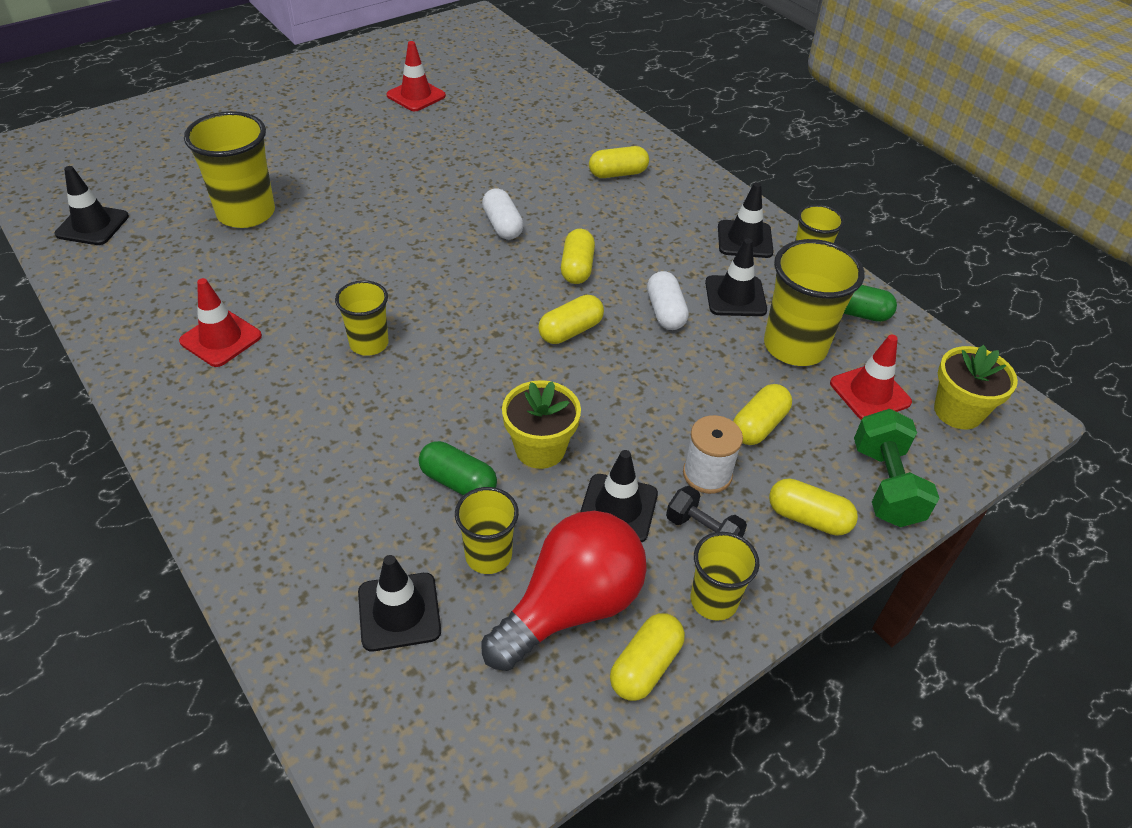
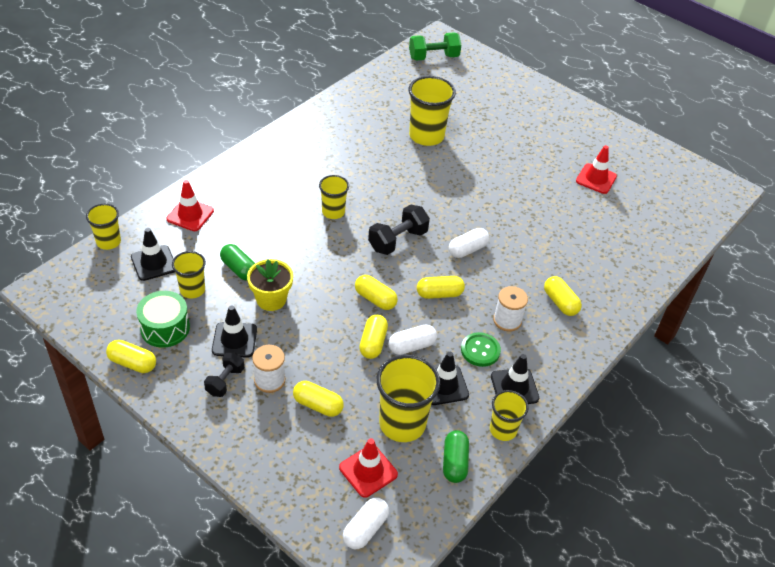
camera: 75 degrees right, 0 degrees up
black traffic cone [54,166,129,245] -> none
red traffic cone [179,278,262,367] -> red traffic cone moved to [167,180,214,231]
green capsule [419,441,497,496] -> green capsule turned 60 degrees counterclockwise [220,244,255,281]
red light bulb [481,511,647,671] -> green drum [136,291,190,348]
yellow cup [691,532,760,621] -> yellow cup moved to [86,204,121,250]
yellow capsule [769,478,858,536] -> yellow capsule moved to [359,315,388,359]
green dumbbell [854,409,940,527] -> green dumbbell moved to [409,32,461,61]
yellow flower pot [934,345,1018,429] -> white capsule [343,498,389,549]
none -> black dumbbell [368,204,430,255]
none -> green button [461,332,501,367]
none -> white spool [493,286,528,332]

